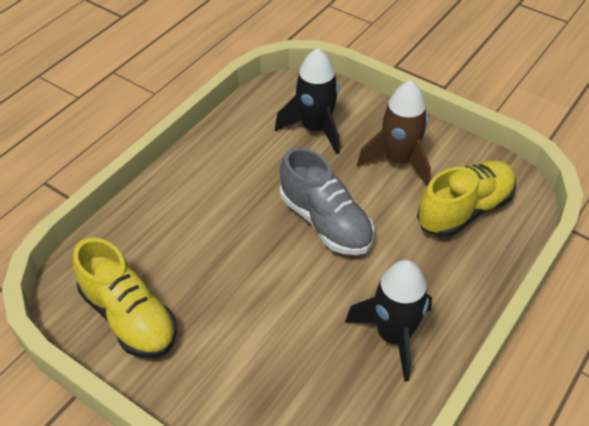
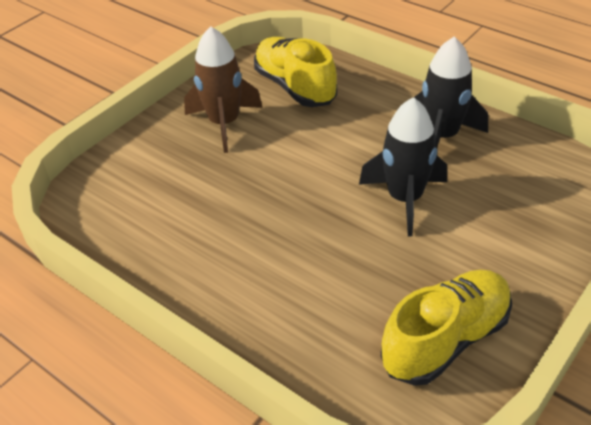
camera: 85 degrees left, 5 degrees down
black rocket [275,48,340,154] -> black rocket moved to [359,97,447,236]
grey shoe [280,147,374,255] -> none

